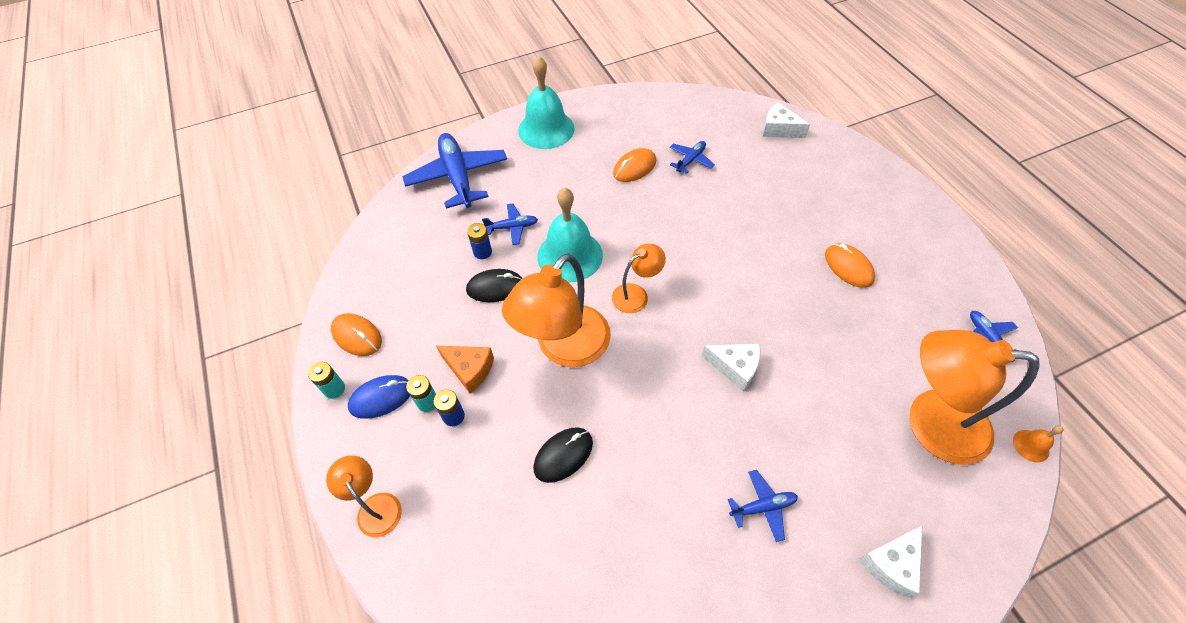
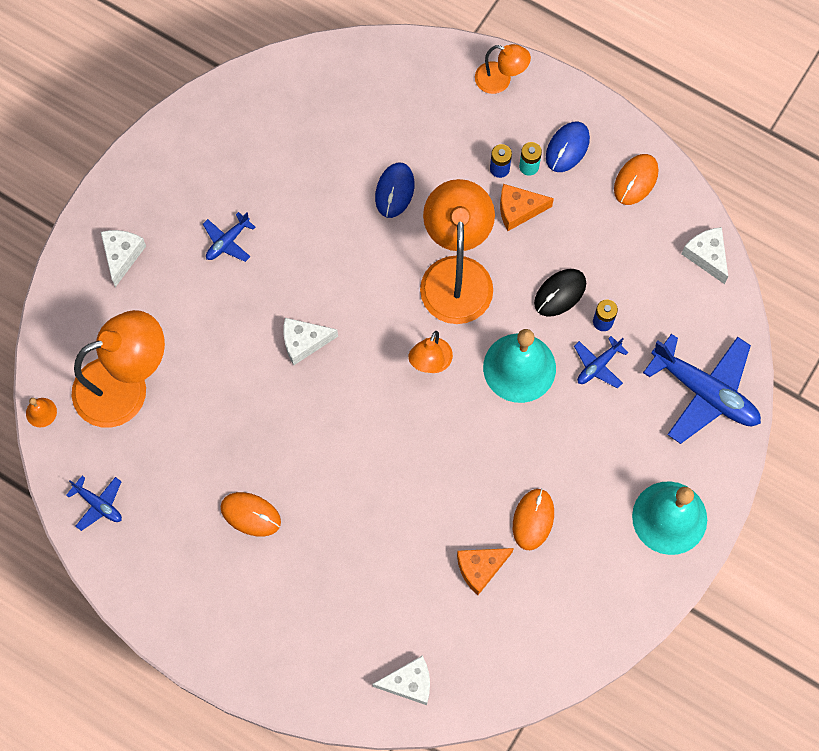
camera: 145 degrees right, 15 degrees up
turquoise battery [308,362,345,399] -> none
orange mouse [331,313,382,356] -> orange mouse turned 60 degrees counterclockwise [614,154,658,205]
black mouse [533,427,593,483] -> blue mouse [375,163,415,218]
blue plane [670,141,715,174] -> orange cheese [457,548,514,595]
none -> white cheese [681,227,728,284]

